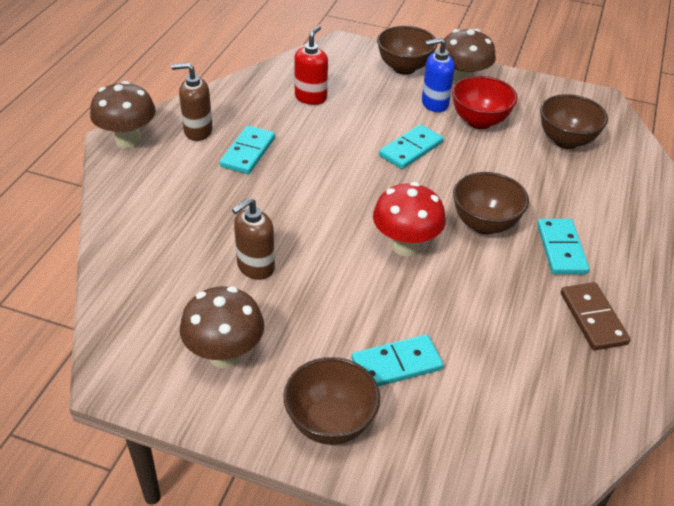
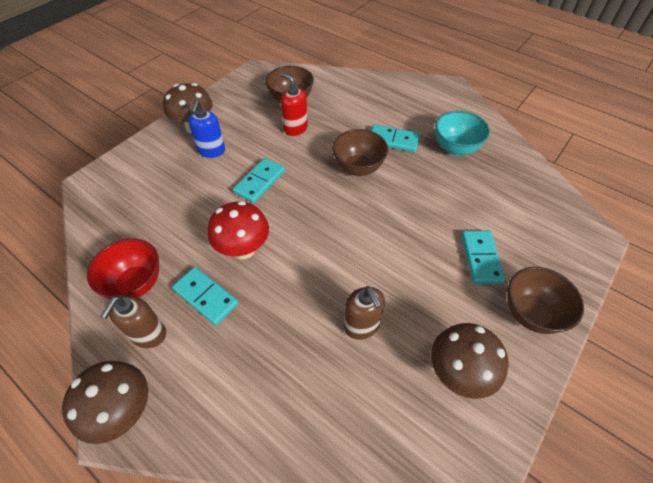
camera: 70 degrees left, 10 degrees up
red soap dispenser [294,25,328,105] -> red soap dispenser moved to [280,72,308,136]
red mushroom [373,182,446,256] -> red mushroom moved to [208,201,269,259]
brown bowl [377,26,437,75] -> none
turquoise domino [379,124,443,169] -> turquoise domino turned 60 degrees clockwise [233,158,285,203]
red bowl [452,76,518,129] -> red bowl moved to [87,238,159,299]
brown domino [561,282,631,350] -> turquoise bowl [435,111,490,156]

